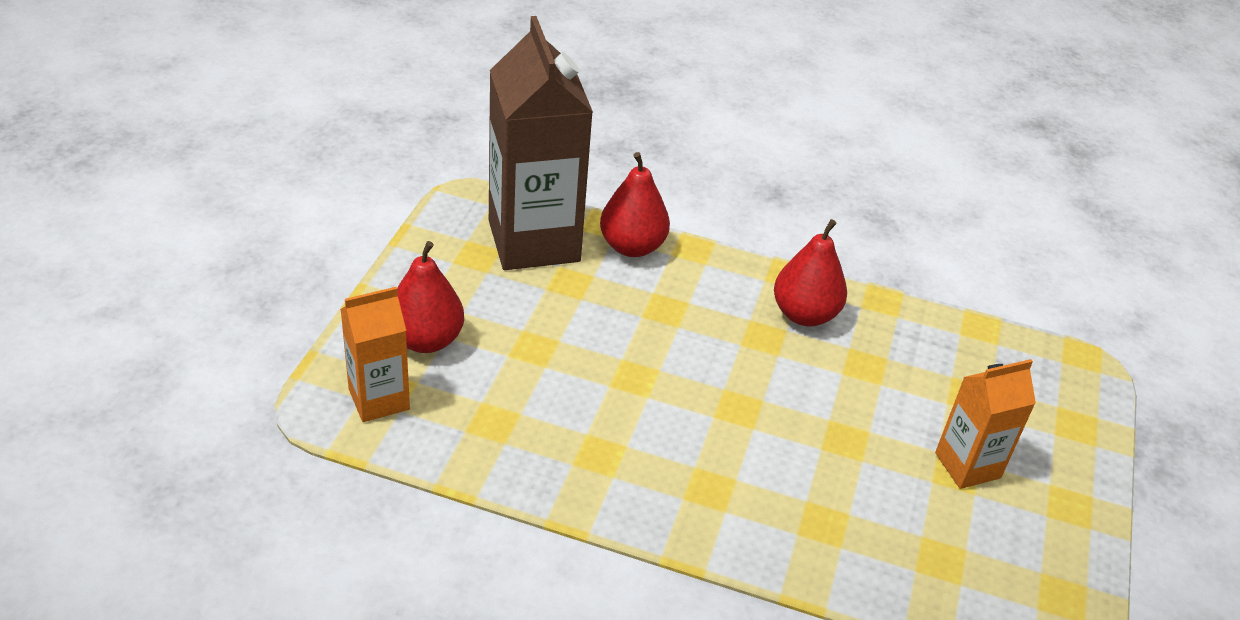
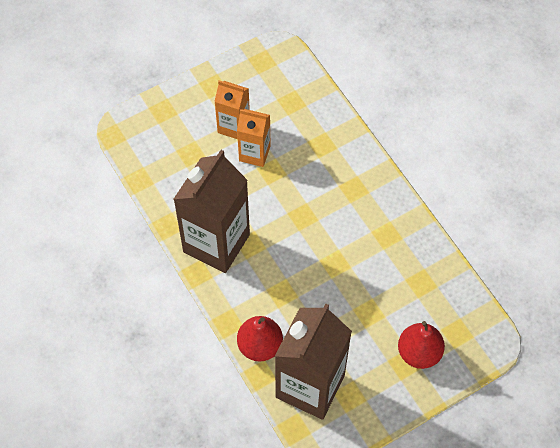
camera: 135 degrees left, 20 degrees up
orange carton [340,287,410,422] -> orange carton moved to [237,109,270,167]
red pear [774,219,847,326] -> brown carton [173,150,250,273]

